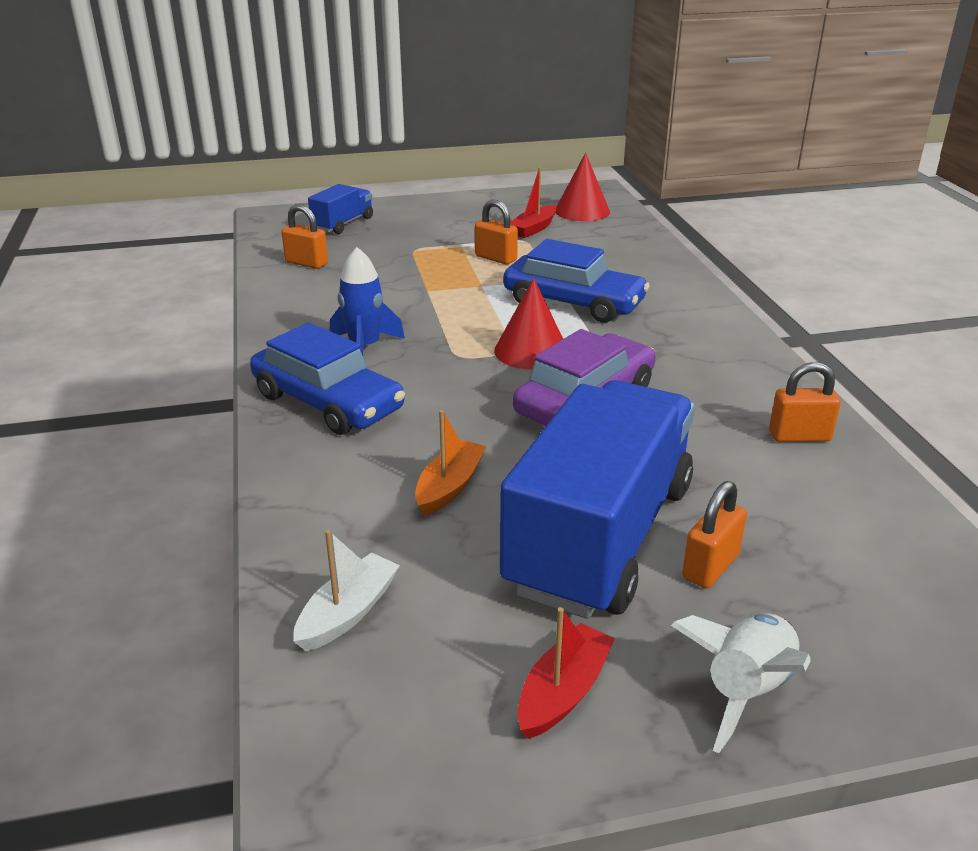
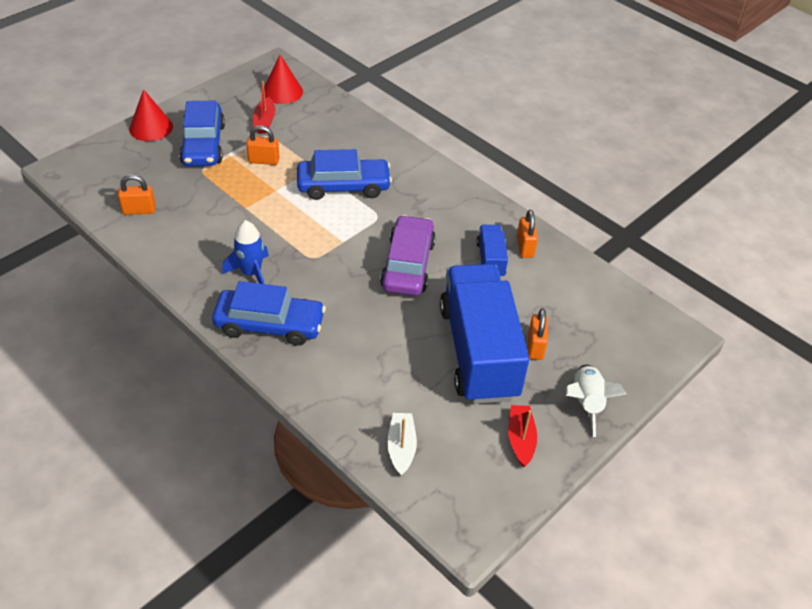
camera: 35 degrees left, 15 degrees up
blue truck [308,184,373,234] -> blue truck moved to [476,225,508,278]
orange boat [415,410,487,516] -> none
red cone [494,278,563,370] -> red cone moved to [129,89,173,141]
orange padlock [769,362,841,442] -> orange padlock turned 60 degrees counterclockwise [517,210,538,258]
none -> blue car [179,101,225,166]

